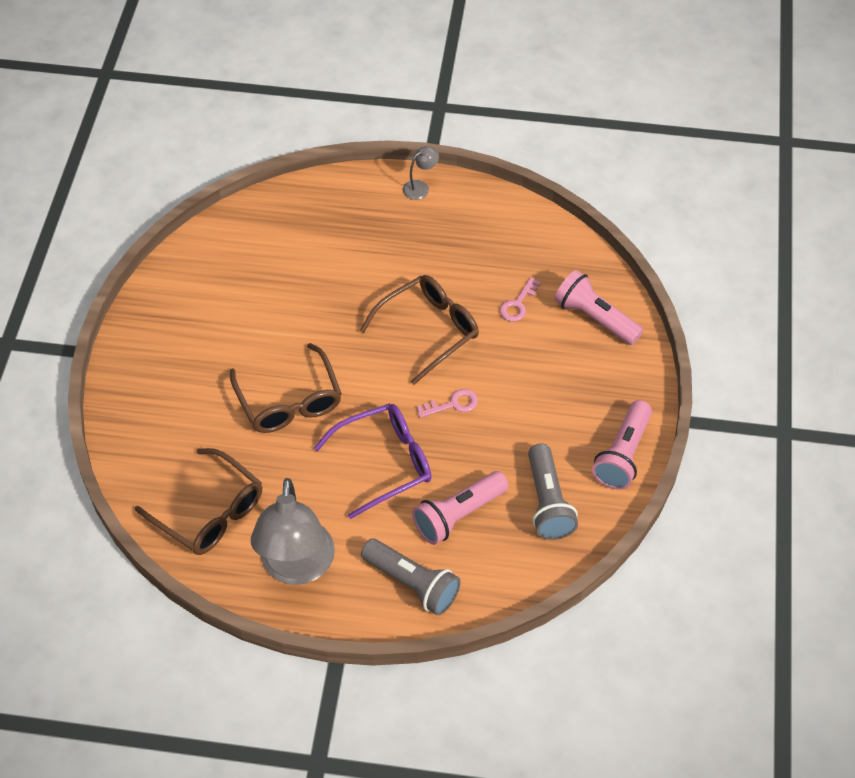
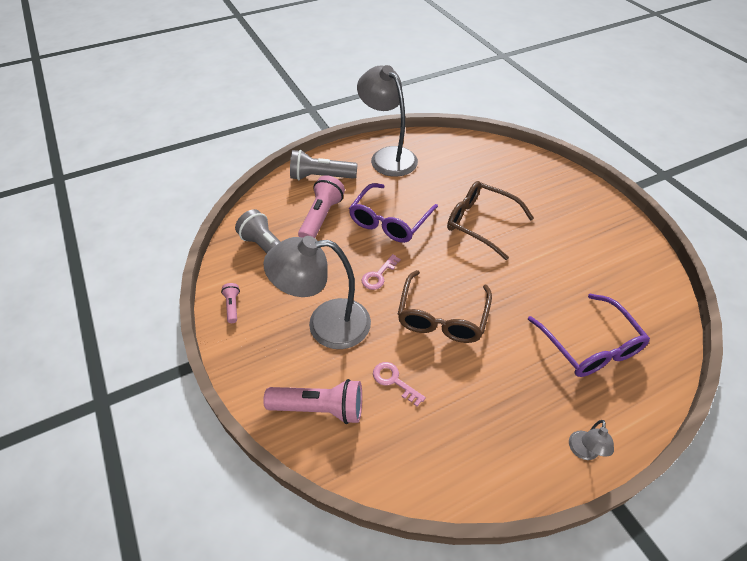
camera: 145 degrees right, 5 degrees down
brown glasses [135,448,262,555] -> none
pink key [500,277,541,322] -> pink key turned 45 degrees counterclockwise [373,362,426,406]
pink flashlight [592,400,652,490] -> pink flashlight [221,283,240,323], size x0.49
none -> grey lamp [263,236,371,349]
none -> purple glasses [528,294,650,377]

